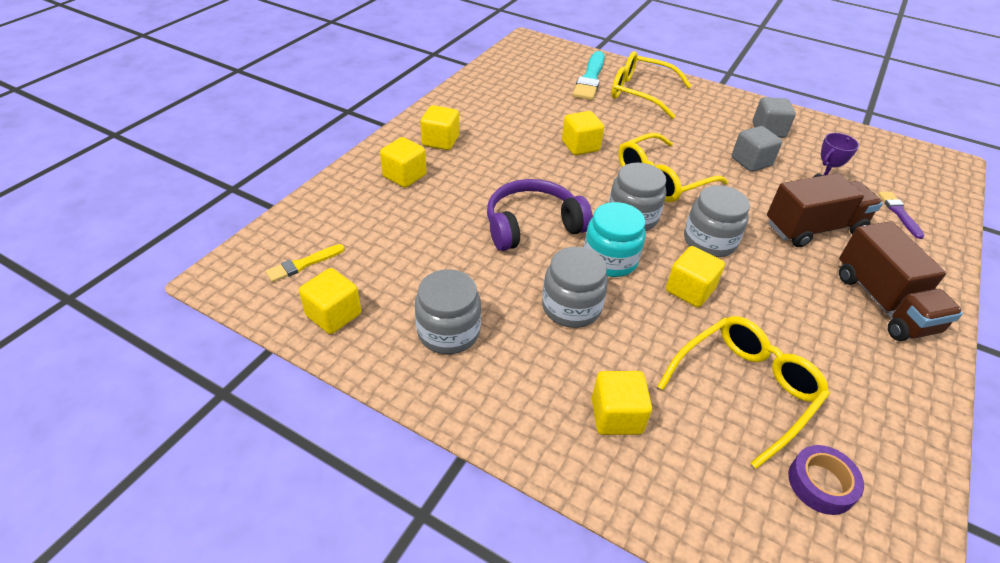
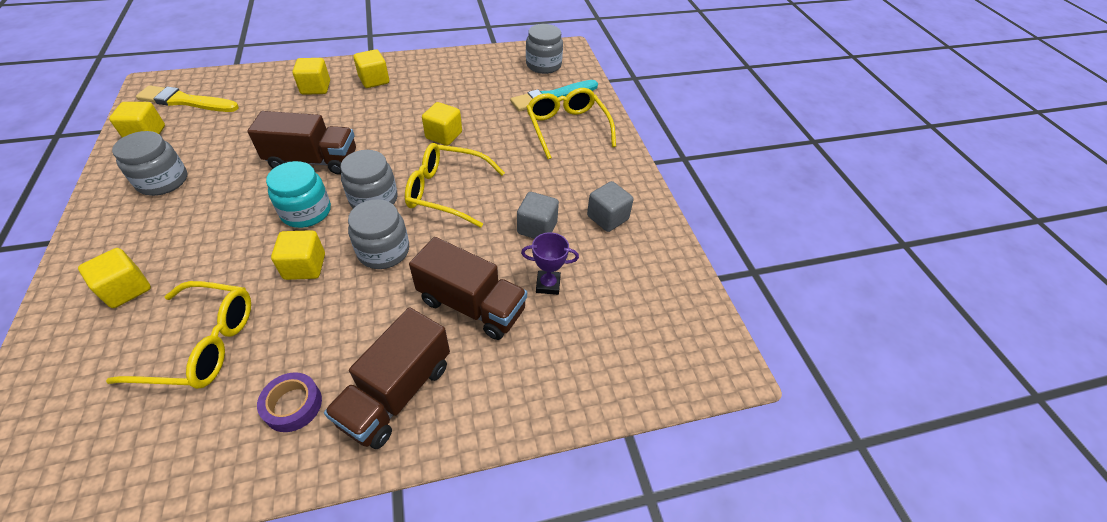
camera: 45 degrees right, 5 degrees up
yellow brush [266,244,345,282] -> yellow brush [136,85,239,112], size x1.78
purple headphones [487,179,593,251] -> brown truck [247,111,356,175]
grey jar [542,247,608,328] -> grey jar moved to [526,24,563,74]
purple tape [788,445,864,515] -> purple tape moved to [257,372,322,432]
purple brush [878,192,925,239] -> none

